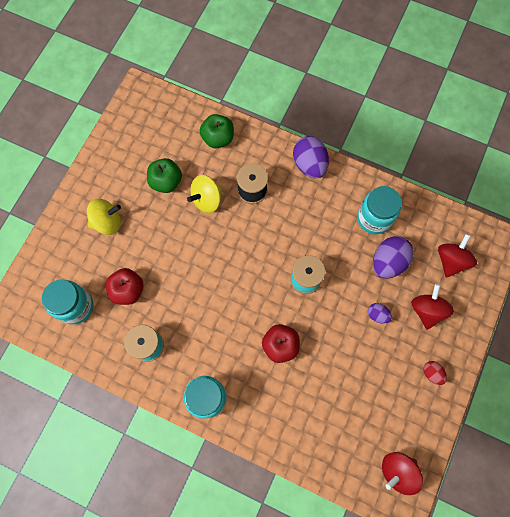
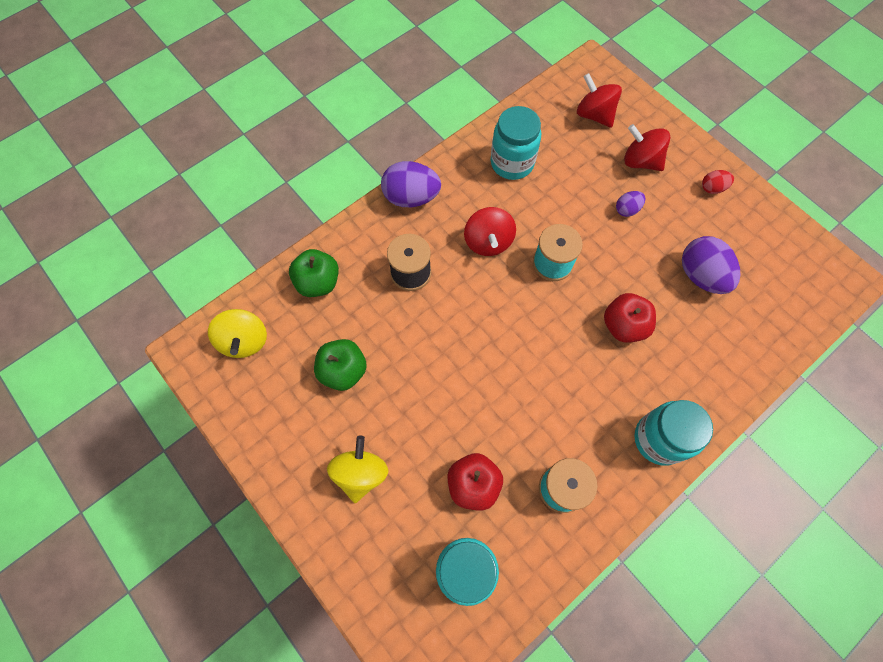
camera: 65 degrees left, 5 degrees down
yellow spinning top [187,175,222,213] -> yellow spinning top moved to [208,309,267,358]
purple egg [373,236,414,279] -> purple egg moved to [682,236,741,294]
red spinning top [382,452,423,495] -> red spinning top moved to [464,207,516,256]

